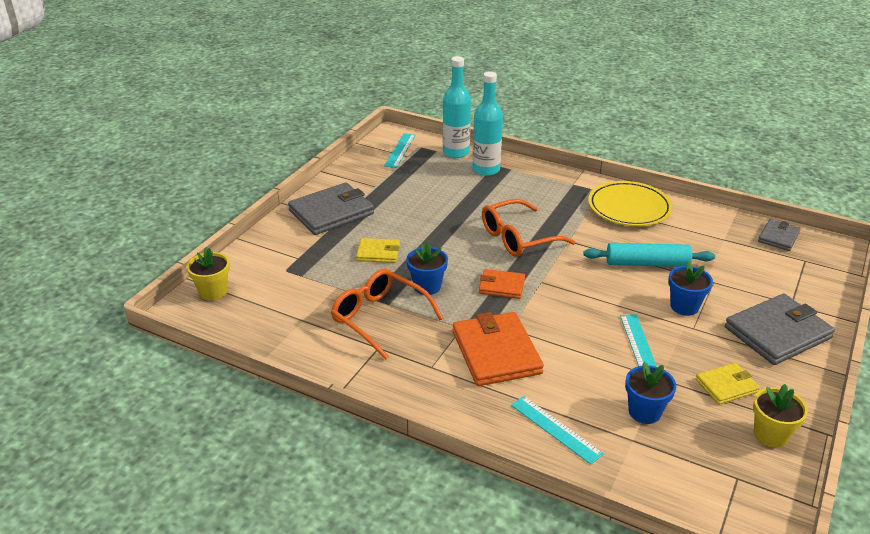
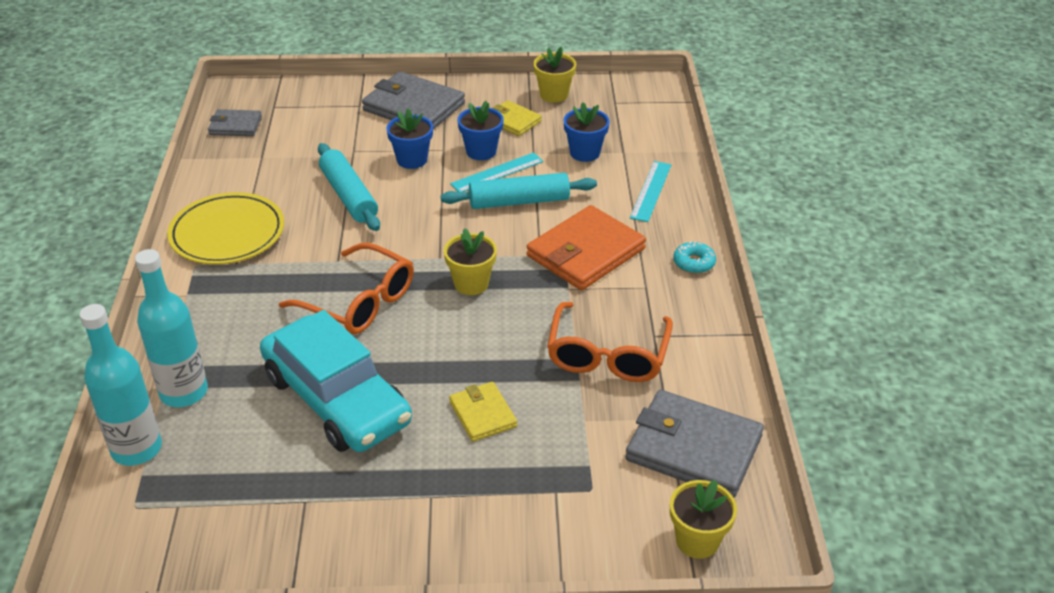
camera: 120 degrees left, 5 degrees up
grey wallet [288,182,374,235] -> grey wallet moved to [625,389,764,498]
turquoise ruler [384,133,416,168] -> none
blue flower pot [406,243,448,295] -> blue flower pot moved to [457,101,504,160]
orange wallet [479,269,525,299] -> yellow flower pot [444,228,497,295]
none -> turquoise car [260,310,412,452]
none -> turquoise rolling pin [440,173,597,209]
none -> turquoise donut [673,242,716,274]

